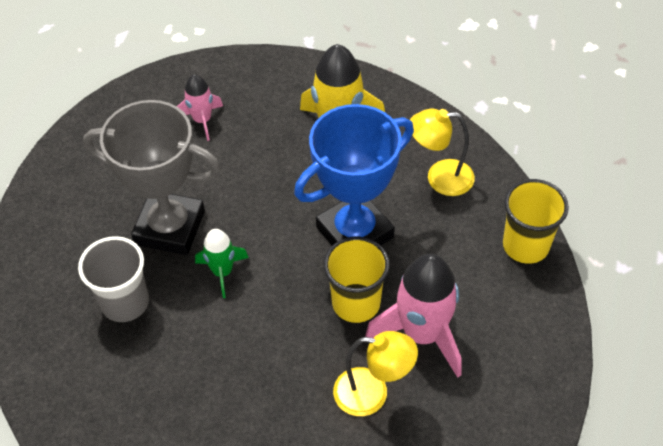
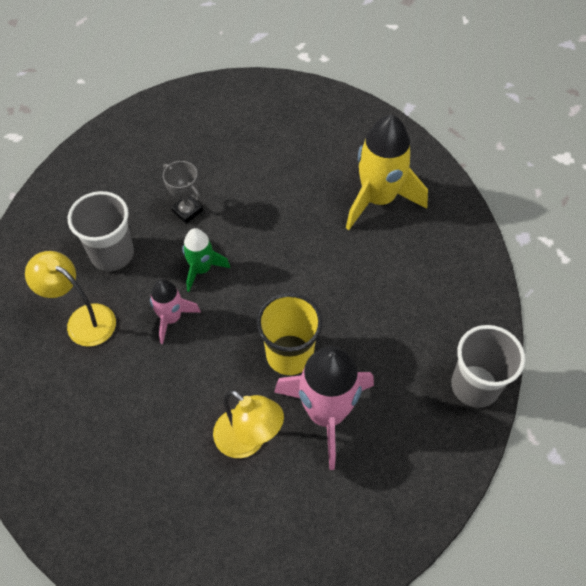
camera: 30 degrees right, 5 degrees up
grey trophy [83,100,221,255] -> grey trophy [163,161,203,224], size x0.43
pink rocket [177,74,223,141] -> pink rocket moved to [150,279,201,344]
blue trophy [294,104,414,245] -> none
yellow lamp [410,109,475,196] -> yellow lamp moved to [25,251,116,347]
yellow cup [503,179,569,264] -> grey cup [451,325,525,408]

